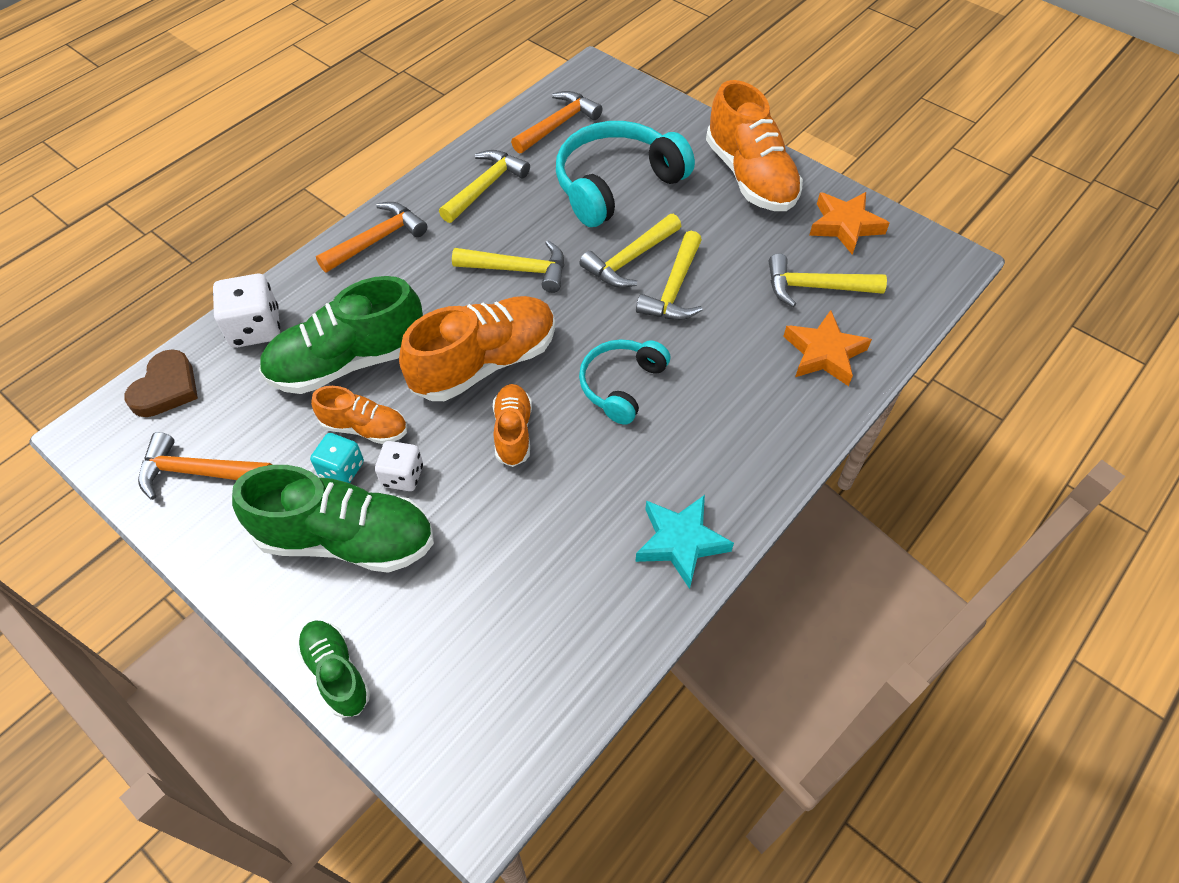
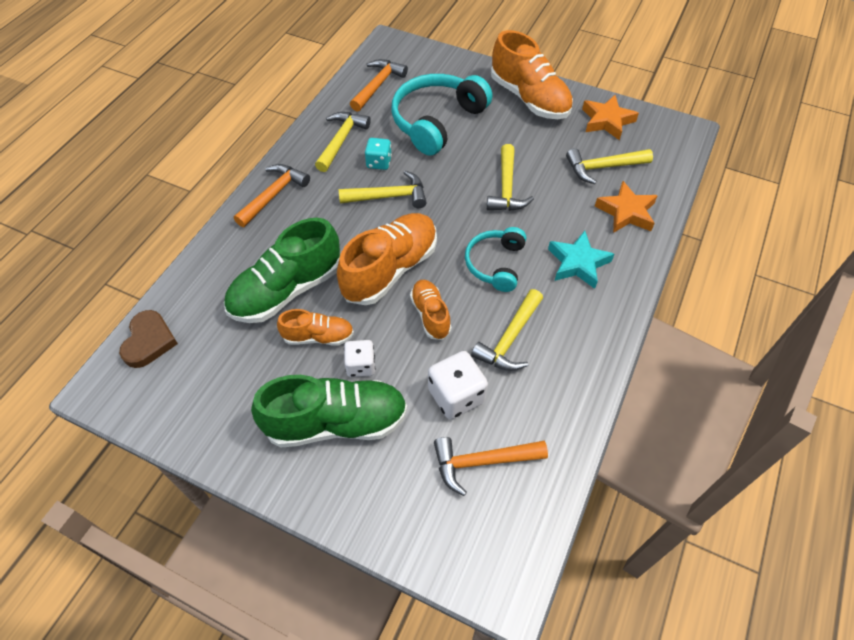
camera: 15 degrees left, 0 degrees up
orange hammer [138,432,273,500] -> orange hammer moved to [434,437,548,496]
white dice [213,274,280,348] -> white dice moved to [428,351,488,420]
green shoe [297,621,370,718] -> none
turquoise dice [310,433,364,483] -> turquoise dice moved to [365,138,392,170]
yellow hammer [580,214,681,288] -> yellow hammer moved to [471,289,543,371]
turquoise star [635,495,734,589] -> turquoise star moved to [548,231,614,289]

